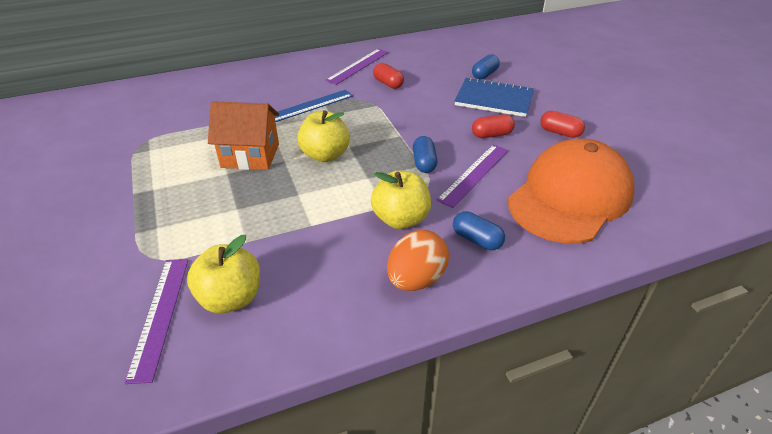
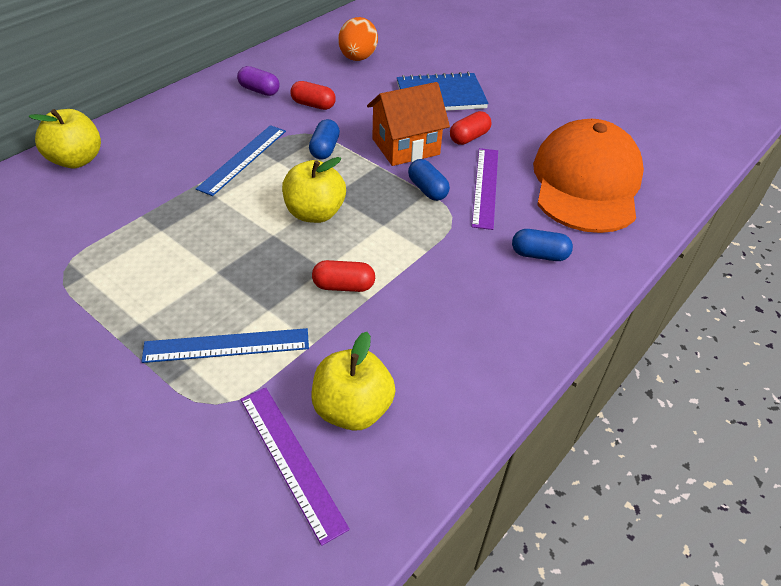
camera: 30 degrees left, 5 degrees up
orange house [208,101,279,170] -> orange house moved to [367,82,450,166]
purple ruler [326,49,389,85] -> purple capsule [237,66,280,96]
yellow apple [371,171,431,229] -> yellow apple moved to [29,109,101,168]
orange egg [387,230,449,291] -> orange egg moved to [338,17,378,61]
blue capsule [472,54,500,80] -> blue capsule moved to [309,119,340,159]
red capsule [540,111,585,138] -> red capsule moved to [312,260,375,292]
none -> blue ruler [142,328,309,363]

